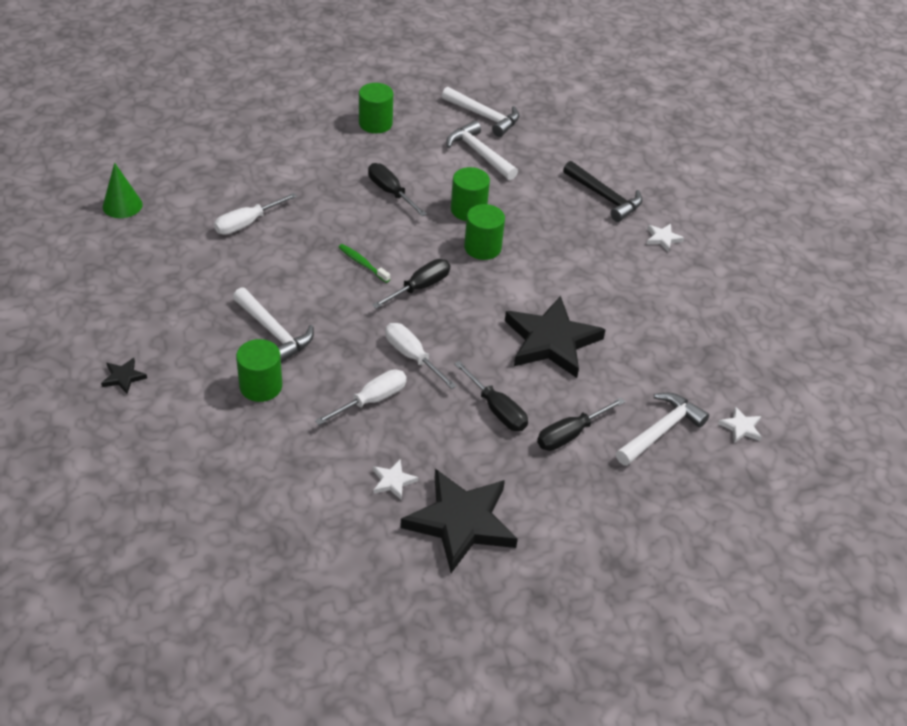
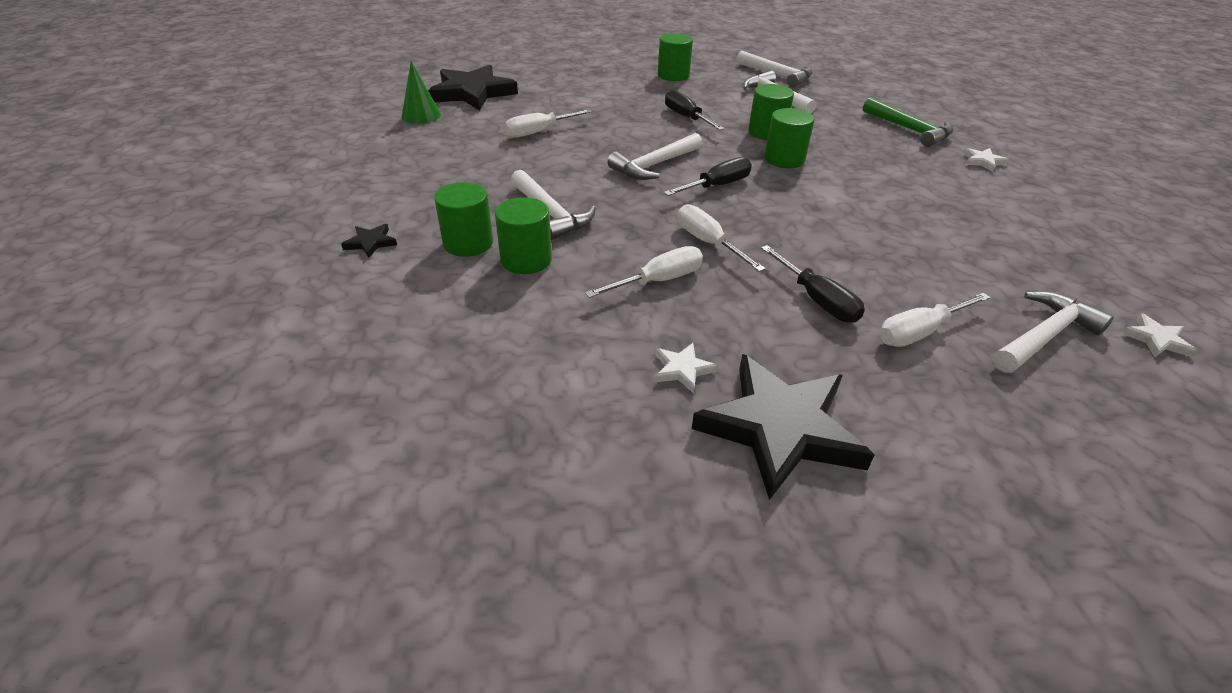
camera: 10 degrees right, 5 degrees down
green toothbrush [338,244,390,283] -> white hammer [607,133,702,180]
black star [505,296,606,378] -> black star moved to [428,65,518,111]
black screwdriver [537,398,625,451] -> white screwdriver [879,293,991,347]
black hammer [563,161,642,222] -> green hammer [863,98,953,147]
none -> green cylinder [434,182,493,257]

